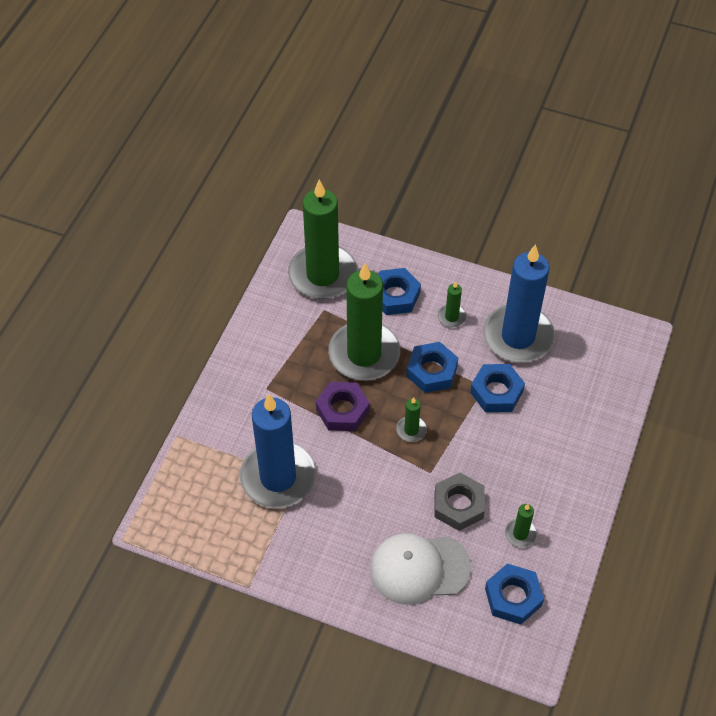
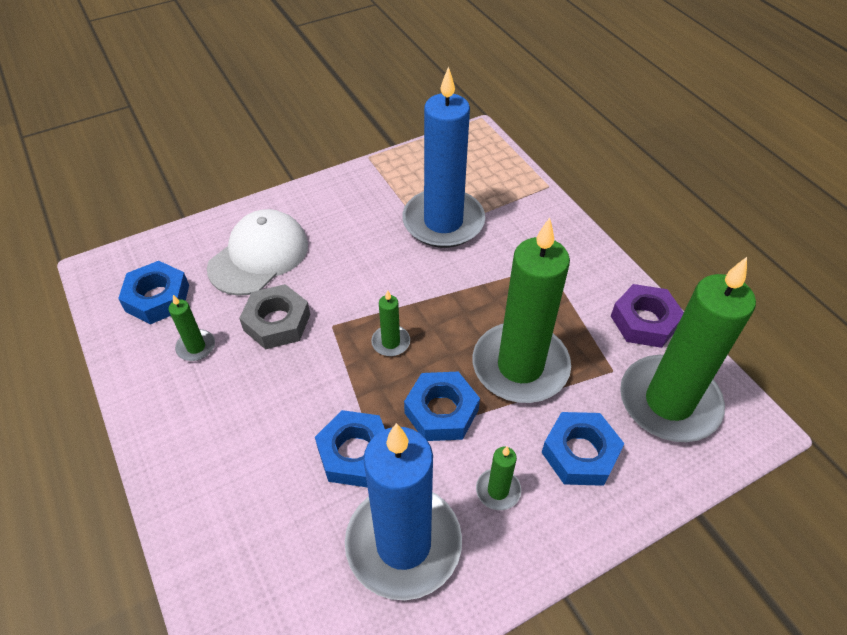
camera: 130 degrees right, 5 degrees down
purple nut [316,382,370,431] -> purple nut moved to [611,284,684,348]

